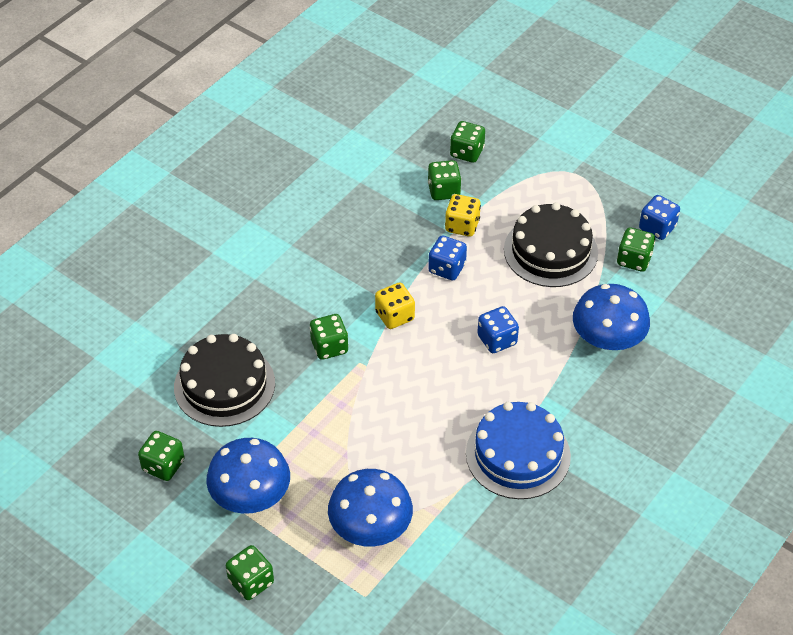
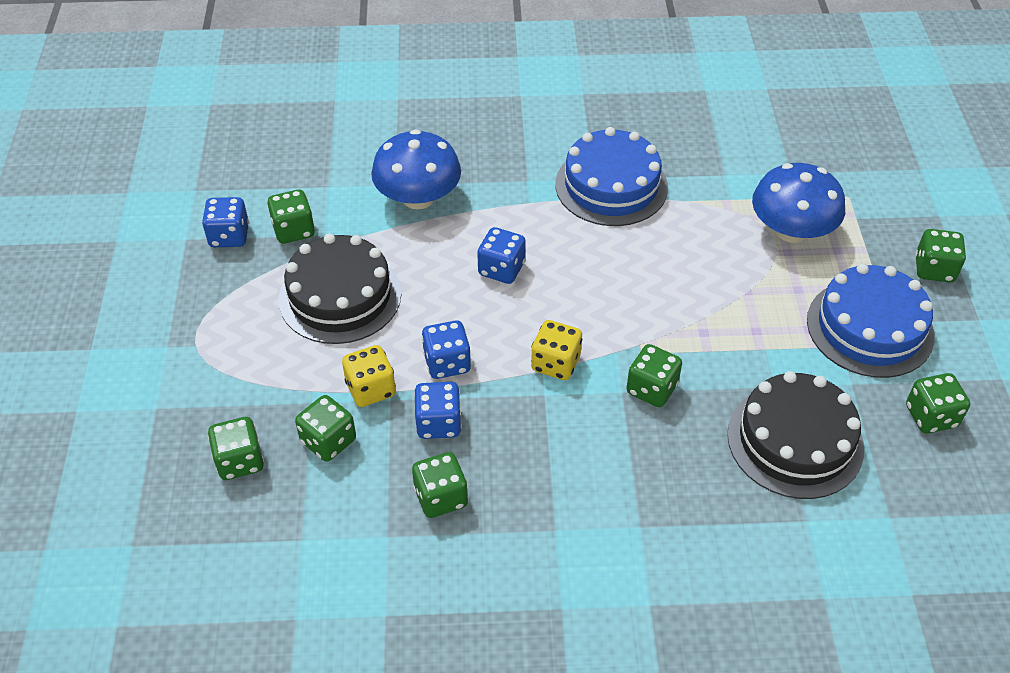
camera: 130 degrees left, 0 degrees up
blue mushroom [206,438,290,514] -> blue cake [807,264,935,378]
none -> green dice [412,452,468,518]
none -> blue dice [414,382,462,439]

